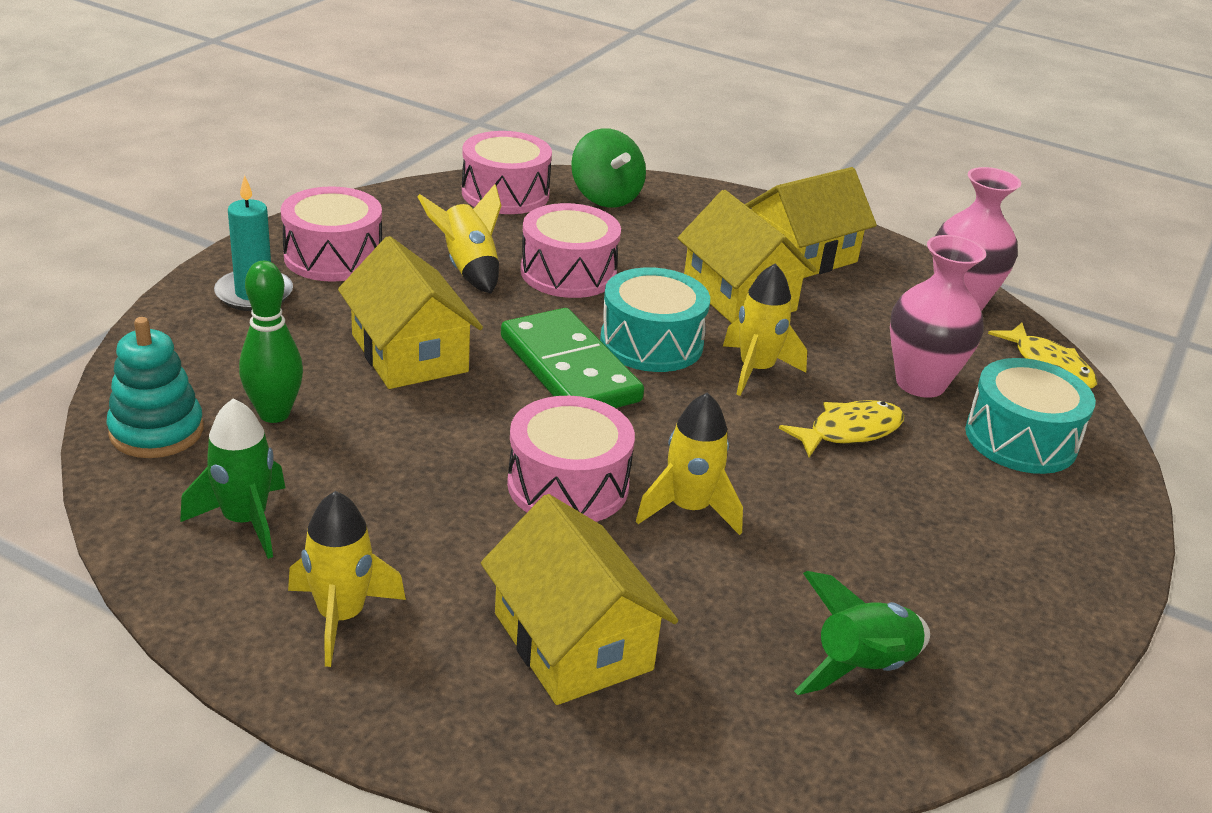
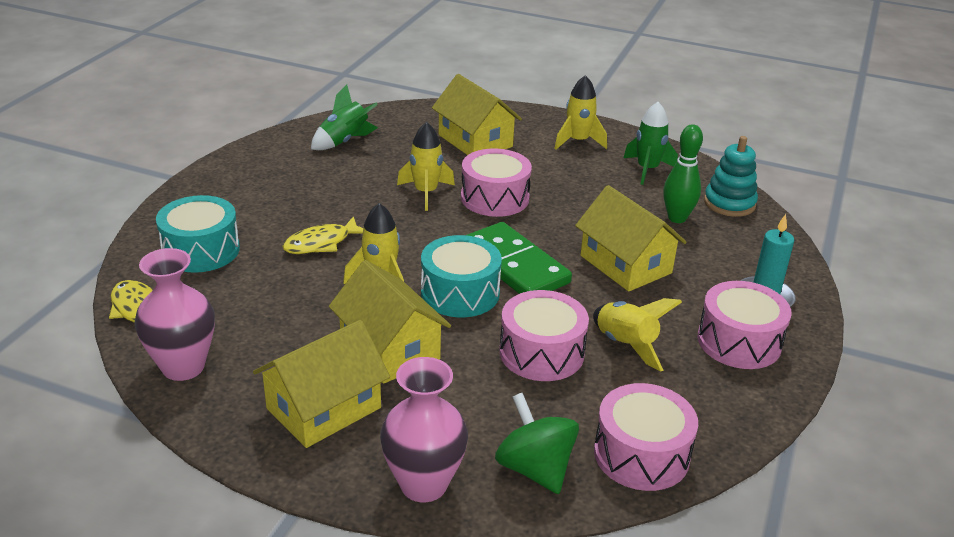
camera: 175 degrees right, 0 degrees up
pink vase [890,235,986,398] -> pink vase moved to [380,357,468,502]

